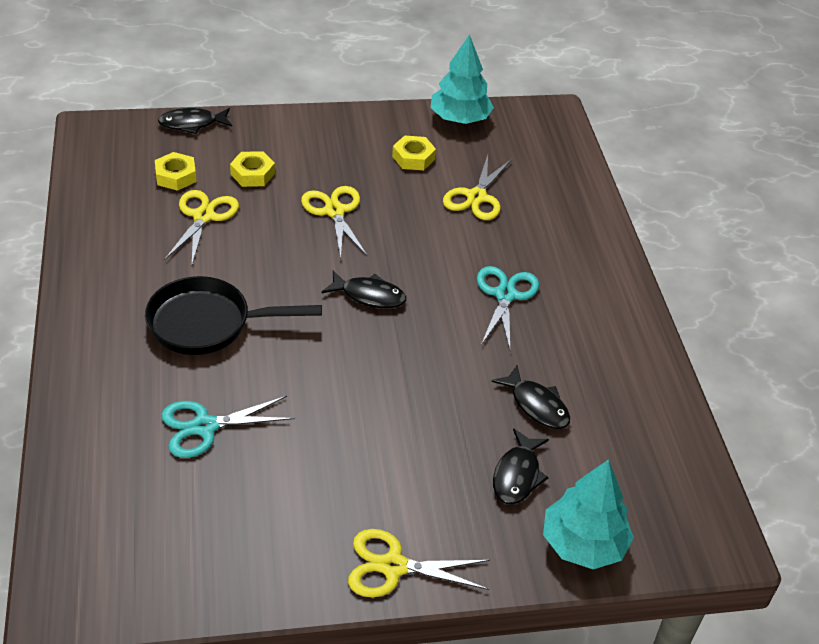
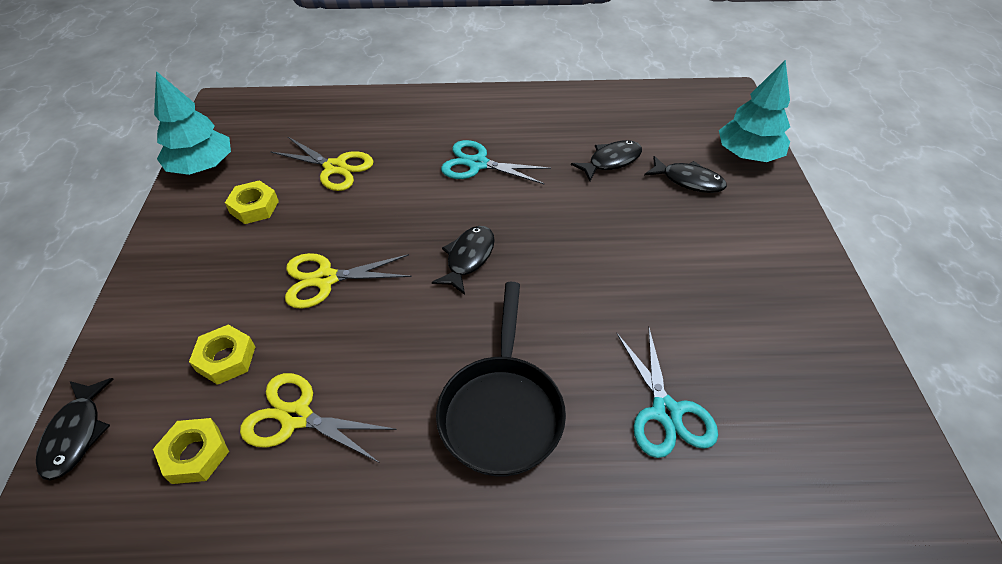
camera: 80 degrees left, 5 degrees up
yellow scissors [348,529,490,597] -> none

